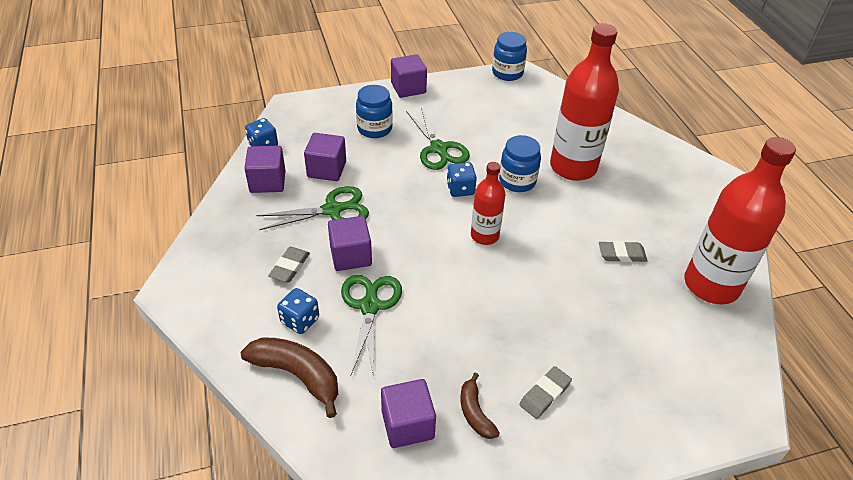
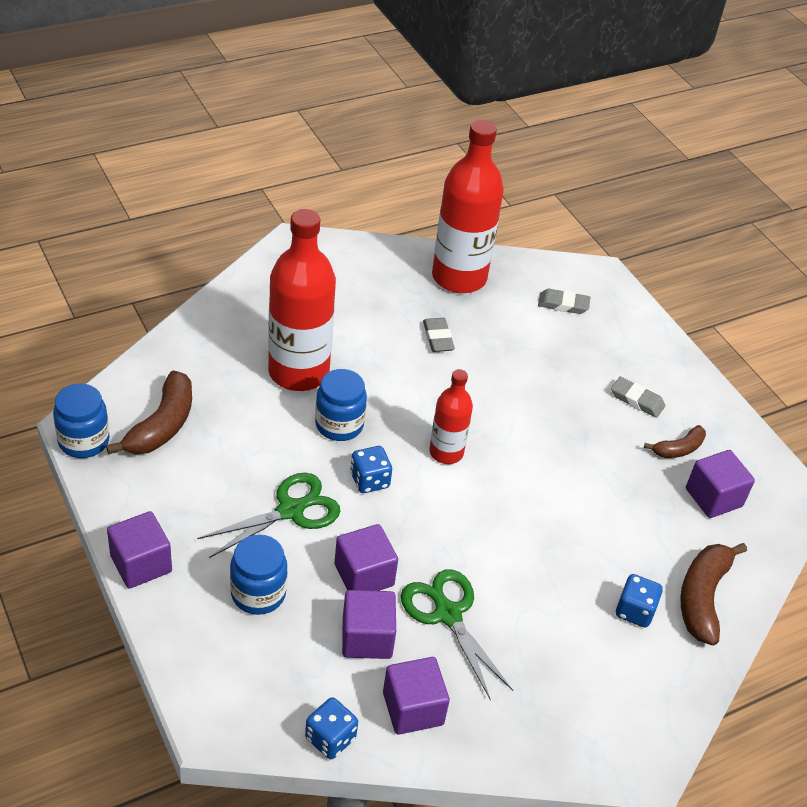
camera: 105 degrees left, 0 degrees up
grey eraser [268,247,310,283] -> grey eraser moved to [538,289,590,314]
purple cube [328,216,372,271] -> purple cube moved to [335,524,398,591]
green scissors [341,275,402,378] -> none
none -> brown banana [106,370,192,454]

